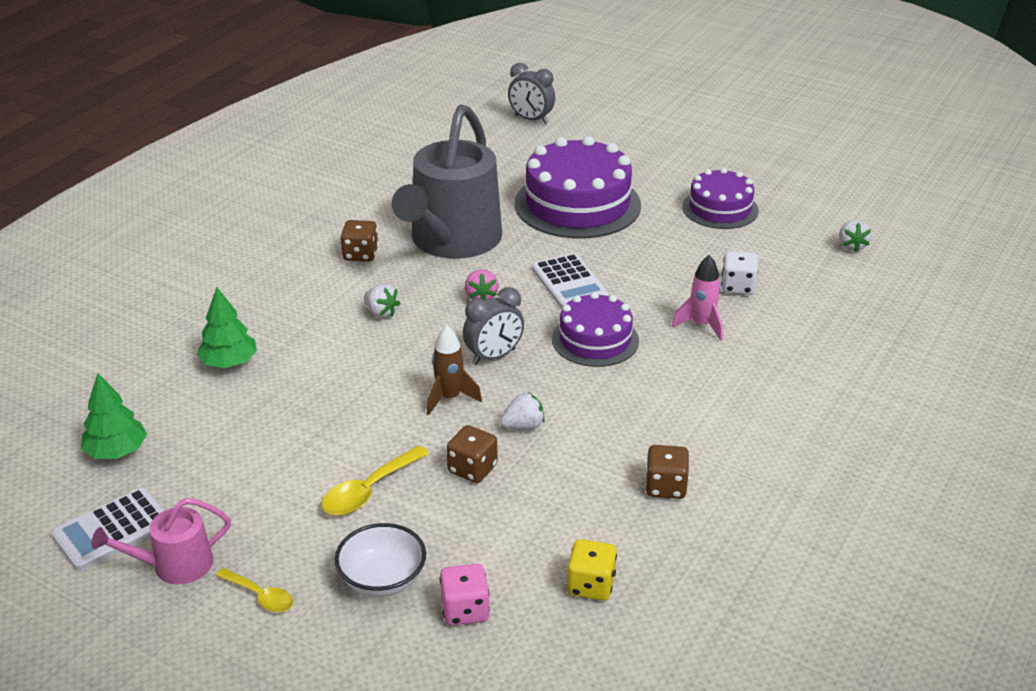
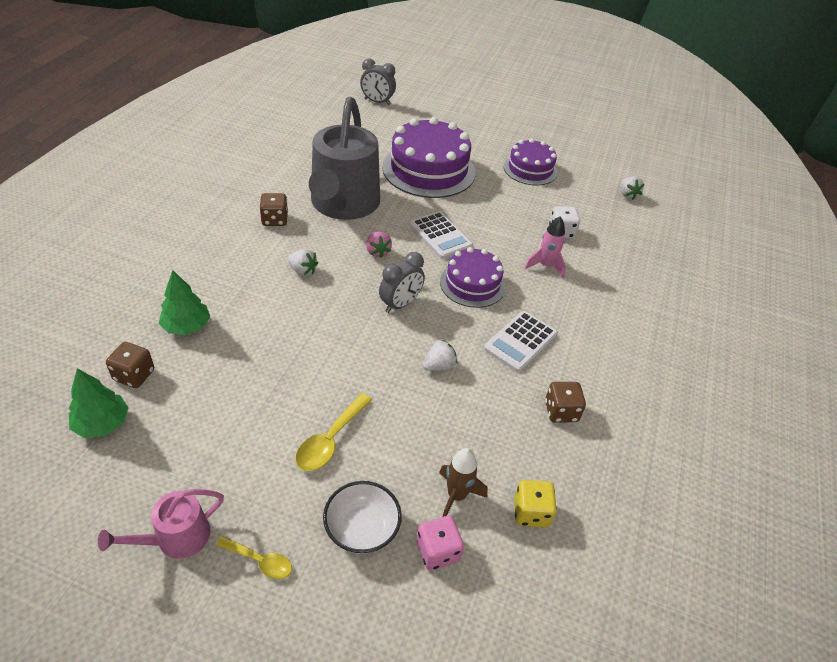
camera: 15 degrees left, 10 degrees up
white calculator [51,488,164,571] -> white calculator moved to [484,311,558,372]
brown rocket [427,325,482,415] -> brown rocket moved to [439,448,488,517]
brown dice [447,425,498,483] -> brown dice moved to [106,342,154,388]

